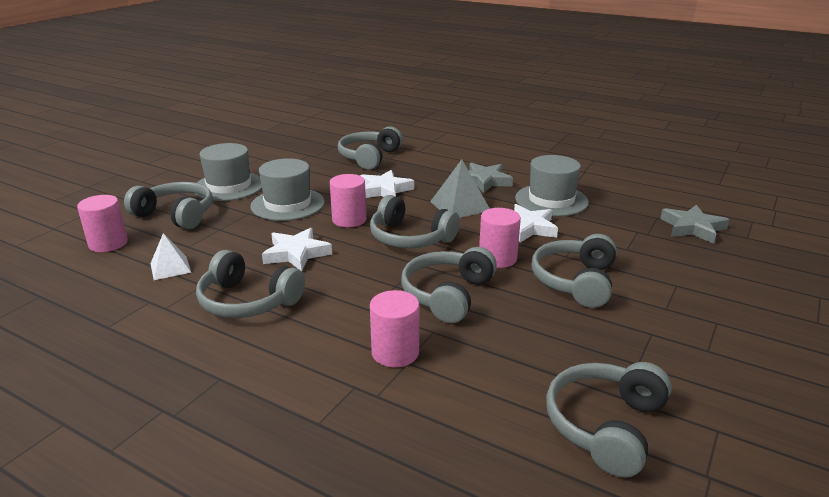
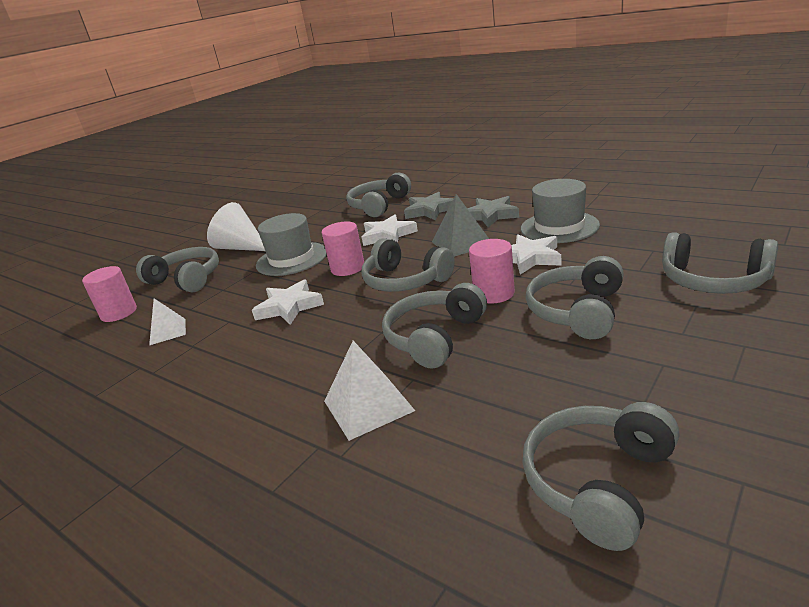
camera: 10 degrees right, 0 degrees up
grey hat [195,143,262,201] -> white cone [207,202,265,251]
grey headphones [196,250,305,318] -> grey headphones moved to [662,232,778,294]
pink cylinder [370,290,419,368] -> white pyramid [324,341,415,441]
grey star [660,205,730,244] -> grey star moved to [404,192,454,220]

